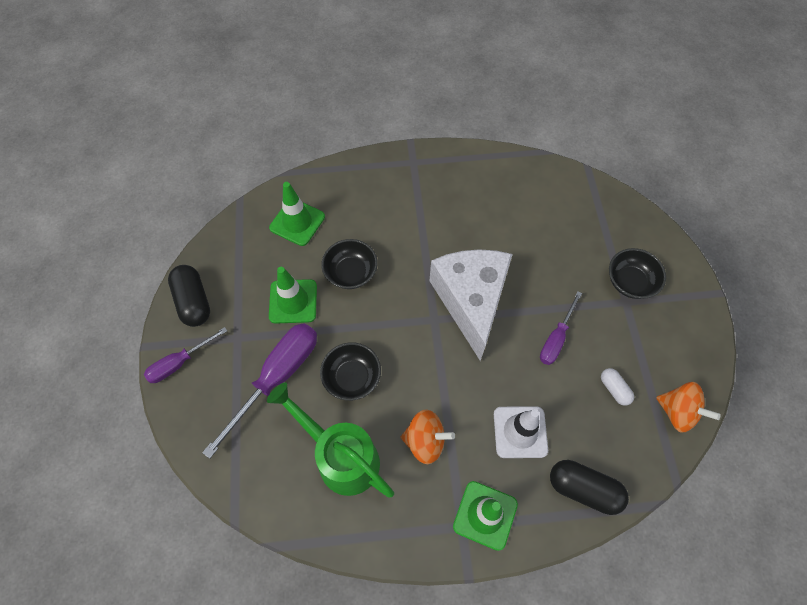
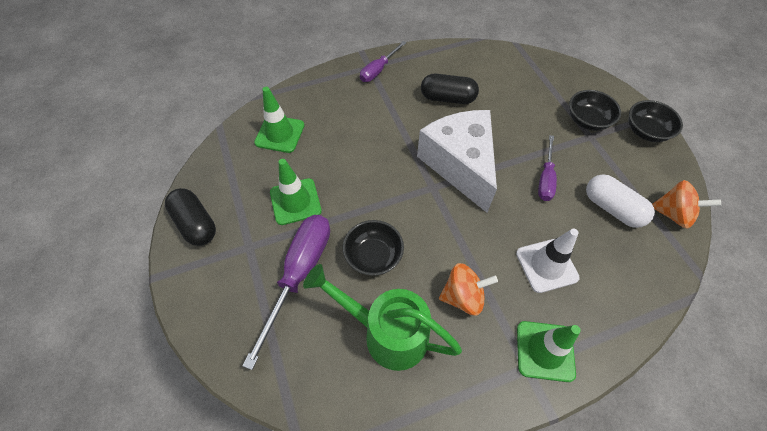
camera: 15 degrees left, 5 degrees down
purple screwdriver [144,327,227,383] -> purple screwdriver moved to [360,41,406,82]
black bowl [321,239,378,289] -> black bowl moved to [629,100,683,142]
black capsule [550,460,629,515] -> black capsule moved to [421,74,479,104]
white capsule [601,368,634,406] -> white capsule [586,174,655,228], size x1.77

